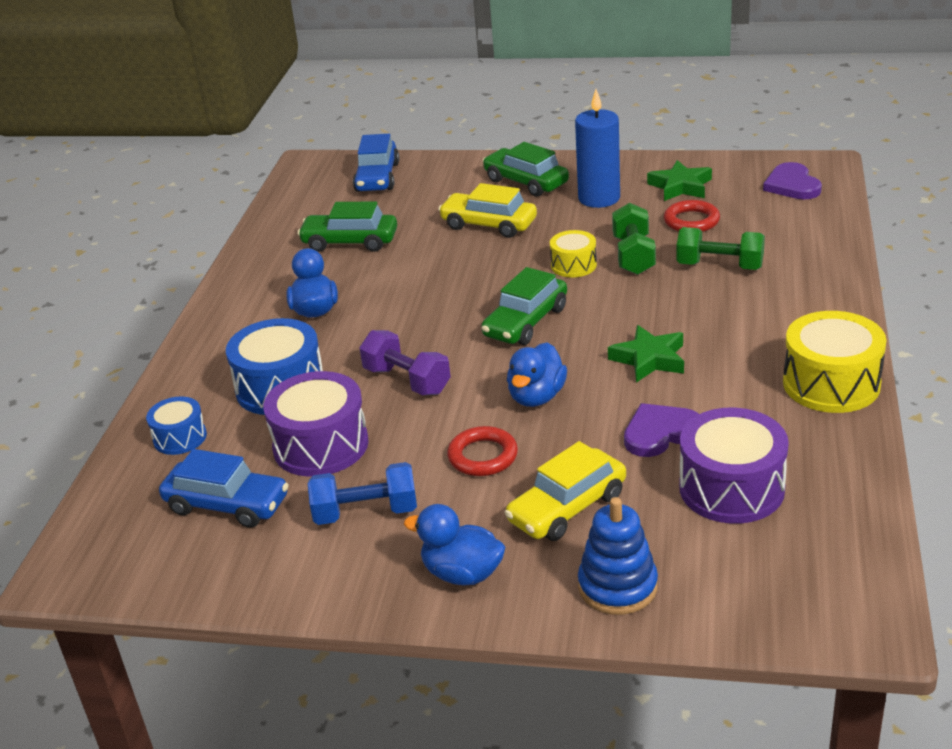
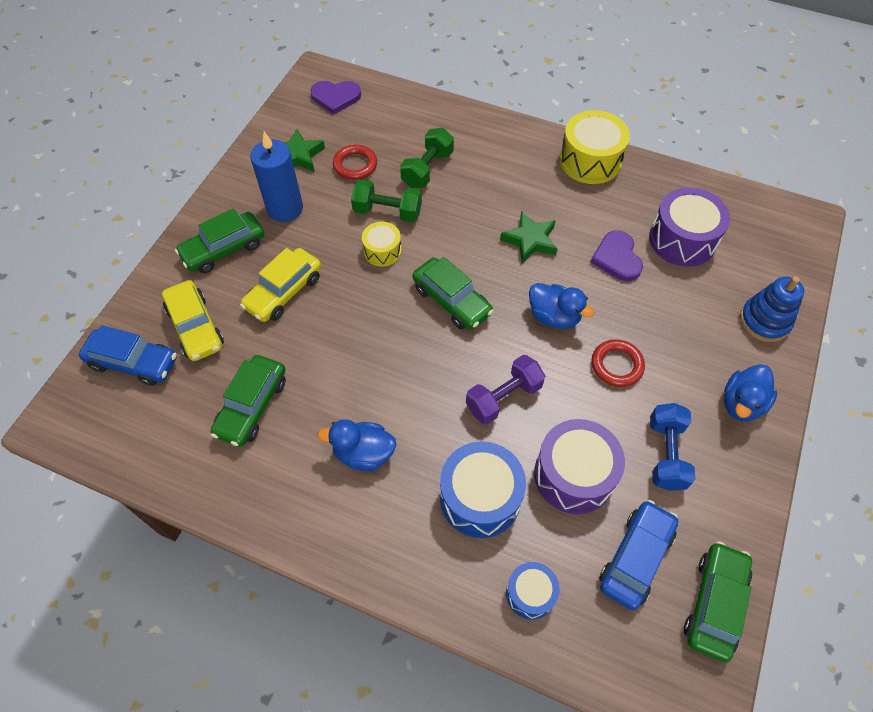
camera: 80 degrees left, 25 degrees up
yellow car [505,441,626,541] -> yellow car moved to [162,280,224,361]
none -> green car [684,541,752,662]

